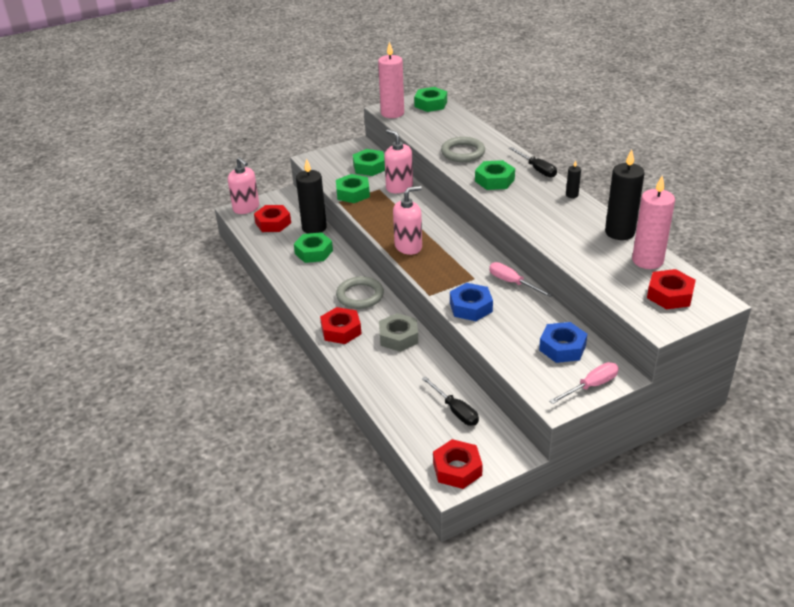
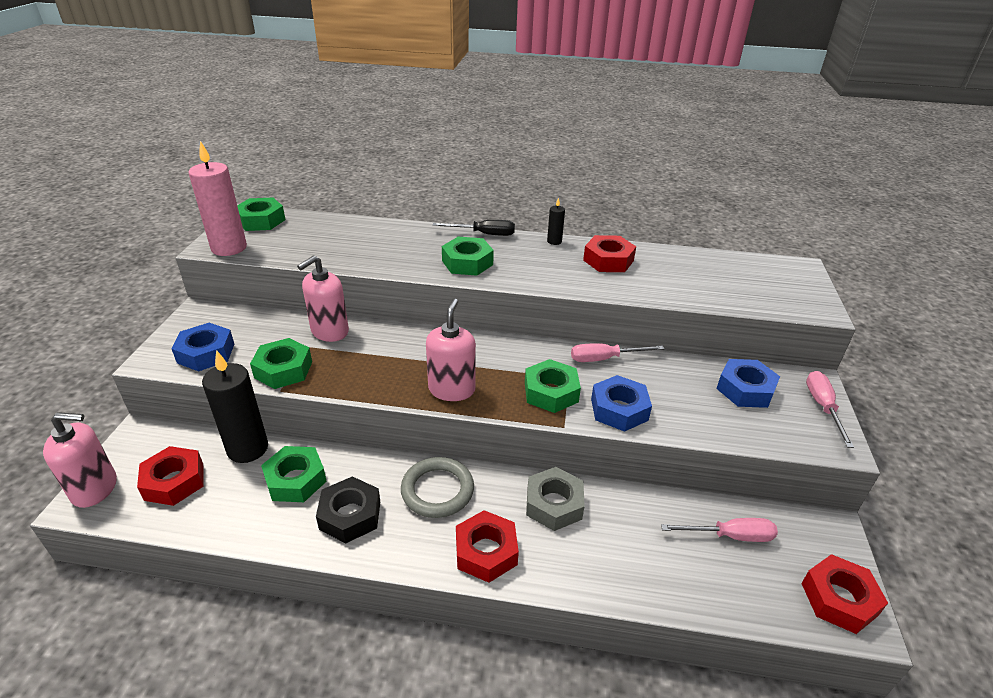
camera: 55 degrees left, 0 degrees up
green nut [353,149,385,176] -> green nut moved to [525,359,581,413]
pink soap dispenser [384,129,413,193] -> pink soap dispenser turned 45 degrees counterclockwise [297,255,349,342]
black screwdriver [422,376,479,426] -> pink screwdriver [661,518,778,542]
grey ring [441,137,485,162] -> none
black candle [605,149,645,240] -> none
pink candle [632,176,675,269] -> none
red nut [647,269,696,309] -> red nut moved to [583,235,636,272]
none -> blue nut [172,323,234,371]
none -> black nut [316,476,380,543]

